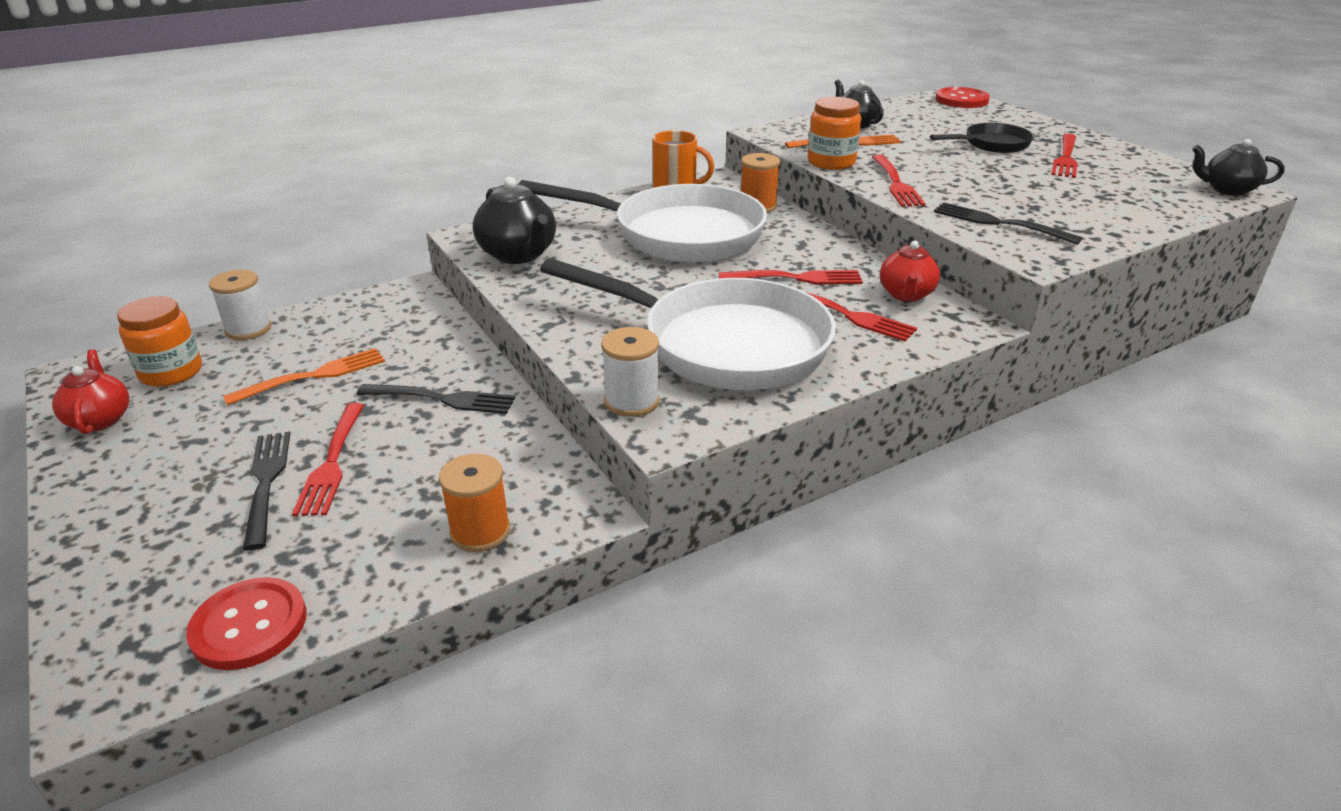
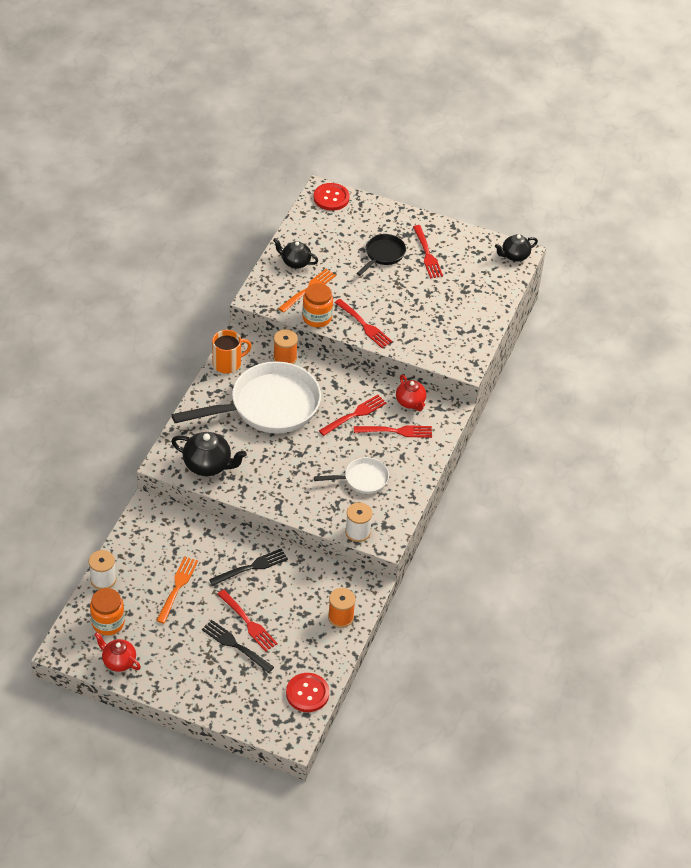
camera: 40 degrees left, 15 degrees up
white pan [540,258,836,390] -> white pan [314,457,389,494], size x0.48
black fork [934,202,1083,245] -> none

